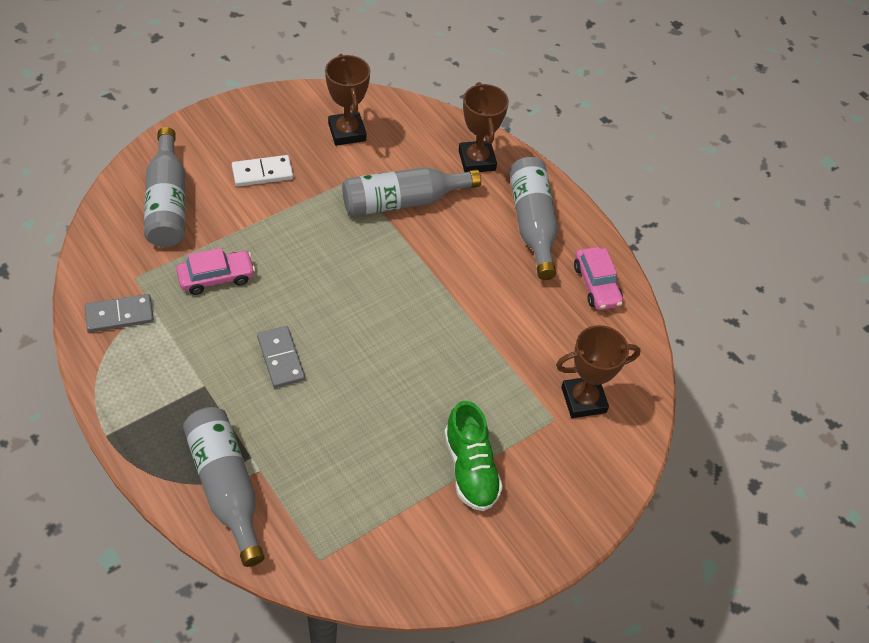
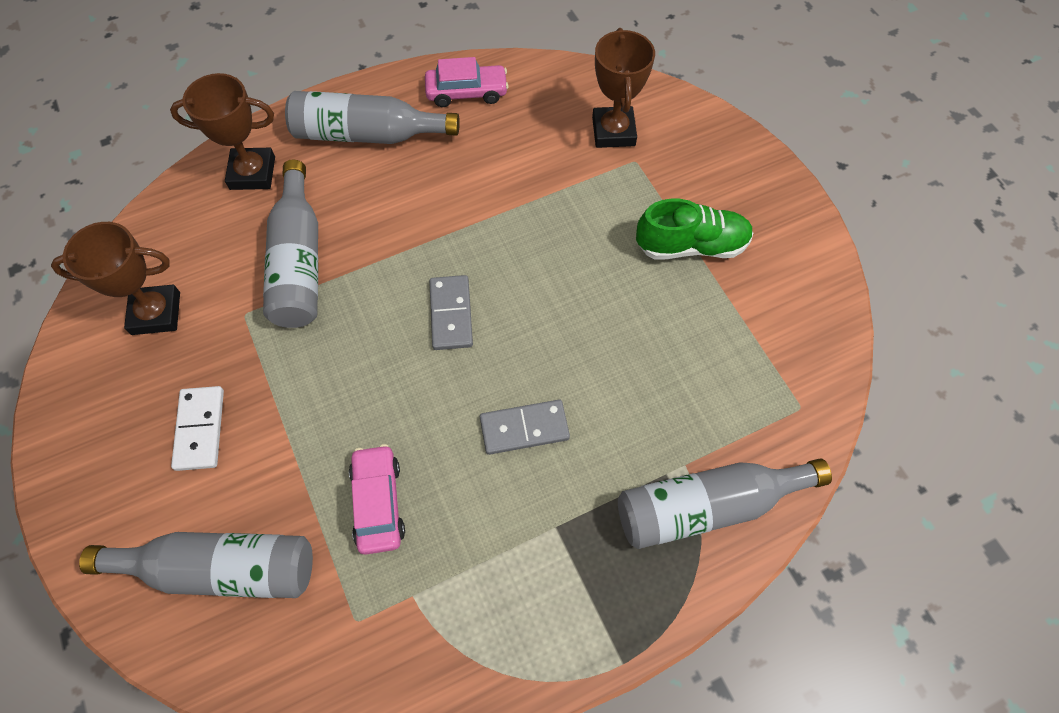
camera: 75 degrees left, 10 degrees up
grey domino [85,294,154,332] -> grey domino moved to [429,275,473,350]

